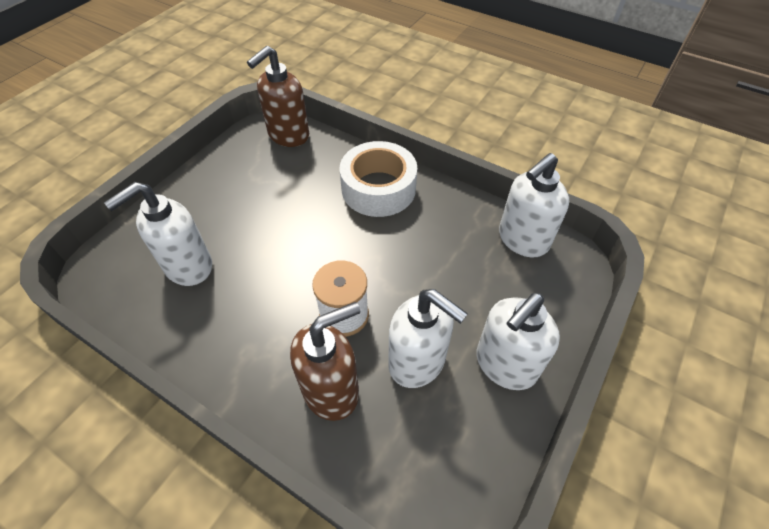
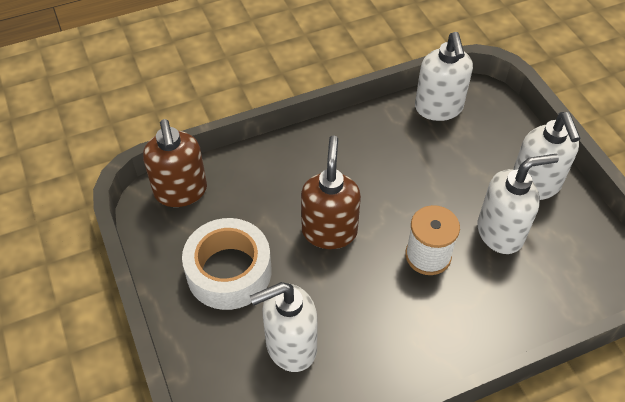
camera: 55 degrees left, 0 degrees up
white soap dispenser [104,182,212,286] -> white soap dispenser turned 75 degrees clockwise [250,282,318,372]
brown soap dispenser [290,302,360,421] -> brown soap dispenser moved to [301,135,361,249]
white tape [340,141,417,217] -> white tape moved to [182,218,271,310]

